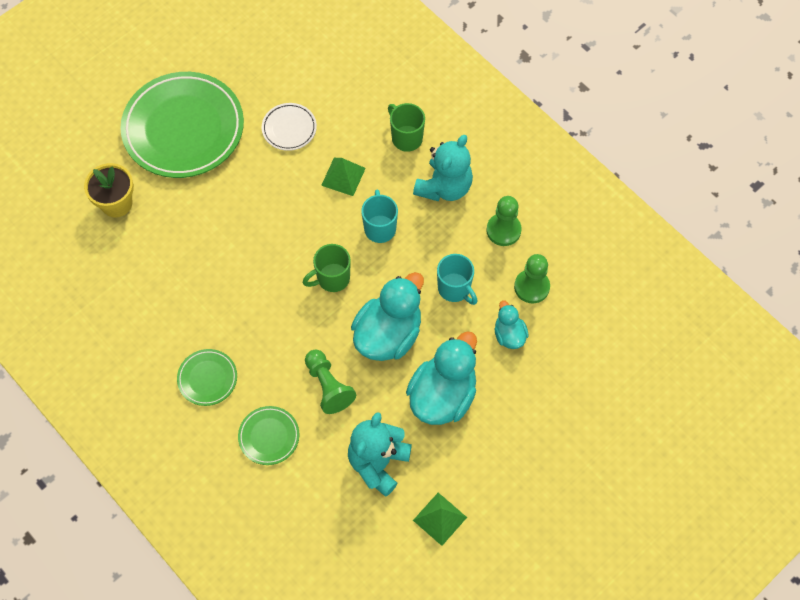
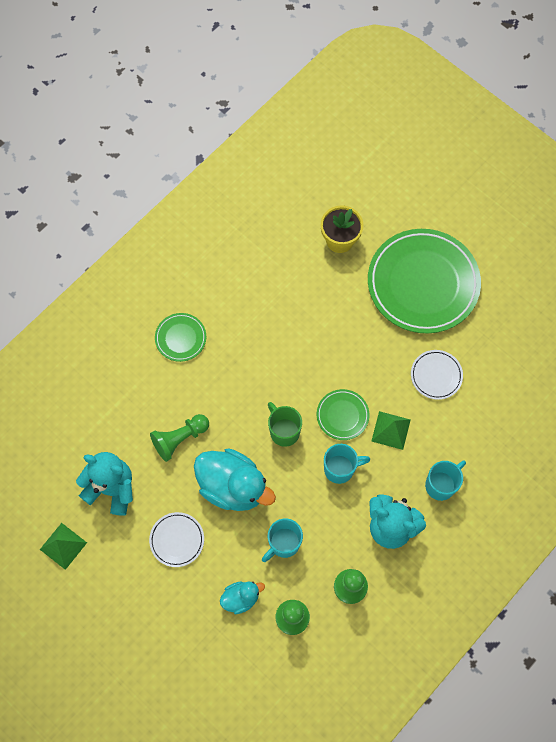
camera: 85 degrees right, 5 degrees up
green plate [238,406,299,465] -> green plate moved to [317,389,369,440]
green mug [388,103,425,152] -> turquoise mug [425,460,466,501]
turquoise duck [406,331,477,425] -> white plate [149,512,204,567]

